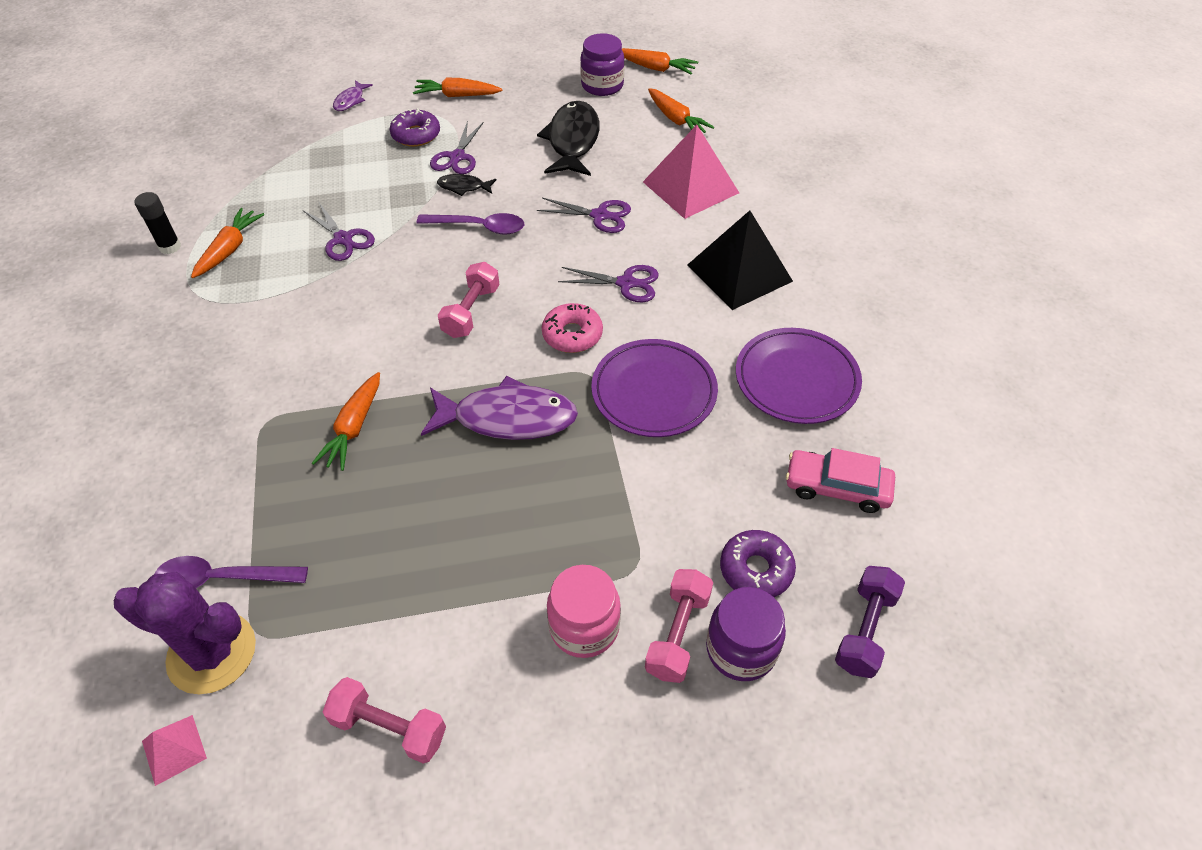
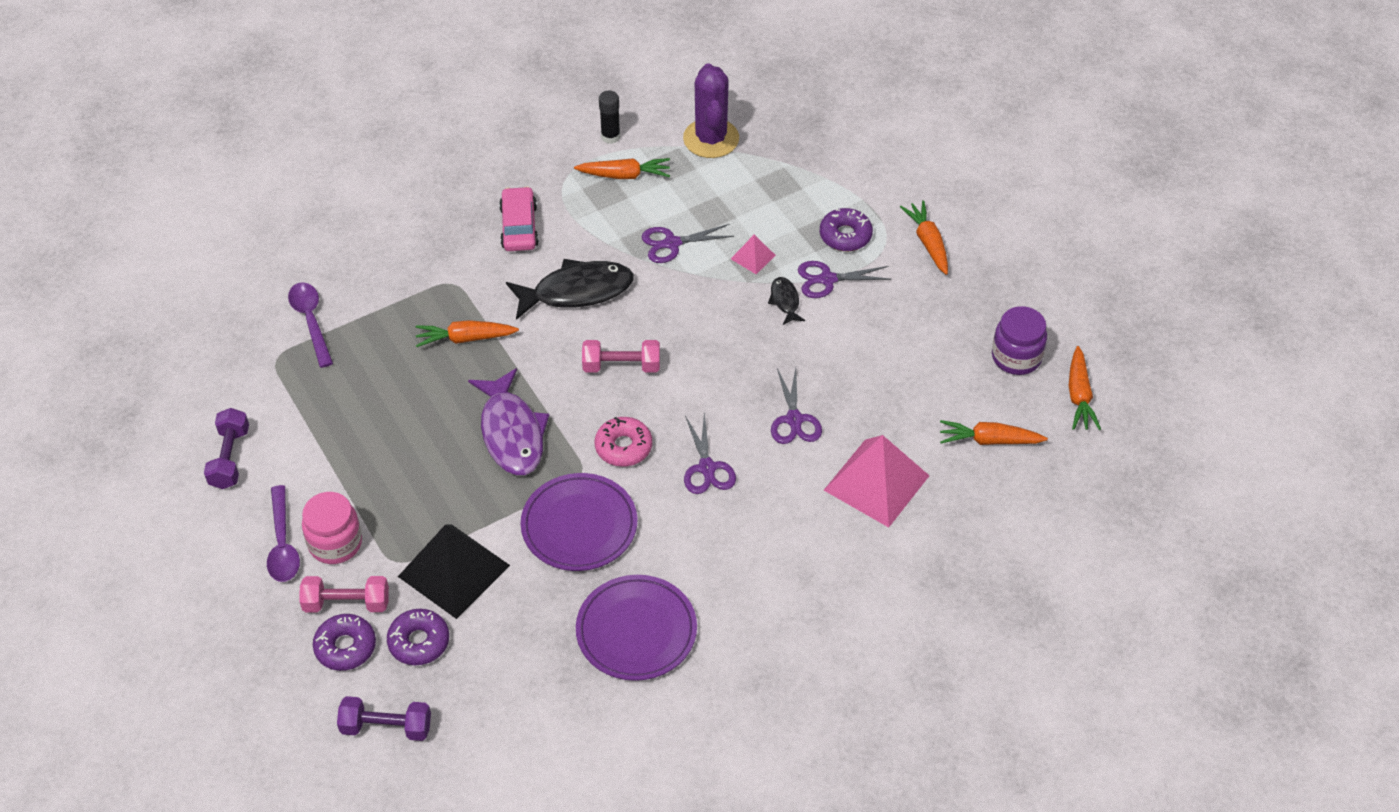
camera: 70 degrees right, 0 degrees up
purple cactus [114,572,256,694] -> purple cactus moved to [683,63,739,158]
pink pyramid [142,715,207,786] -> pink pyramid moved to [731,235,776,274]
purple scissors [303,201,375,261] -> purple scissors turned 45 degrees clockwise [642,224,735,263]
pink dumbbell [323,677,446,764] -> purple dumbbell [204,408,249,489]
purple fish [333,80,373,111] -> none
purple spoon [417,213,524,234] -> purple spoon moved to [267,485,300,582]
black fish [537,101,600,176] -> black fish moved to [506,259,634,320]
orange carrot [648,88,714,133] -> orange carrot turned 60 degrees clockwise [940,420,1048,445]
black pyramid [688,210,793,310] -> black pyramid moved to [398,524,510,619]
purple jar [706,587,786,681] -> purple donut [313,614,376,671]
pink car [786,448,895,513] -> pink car moved to [499,186,539,251]

